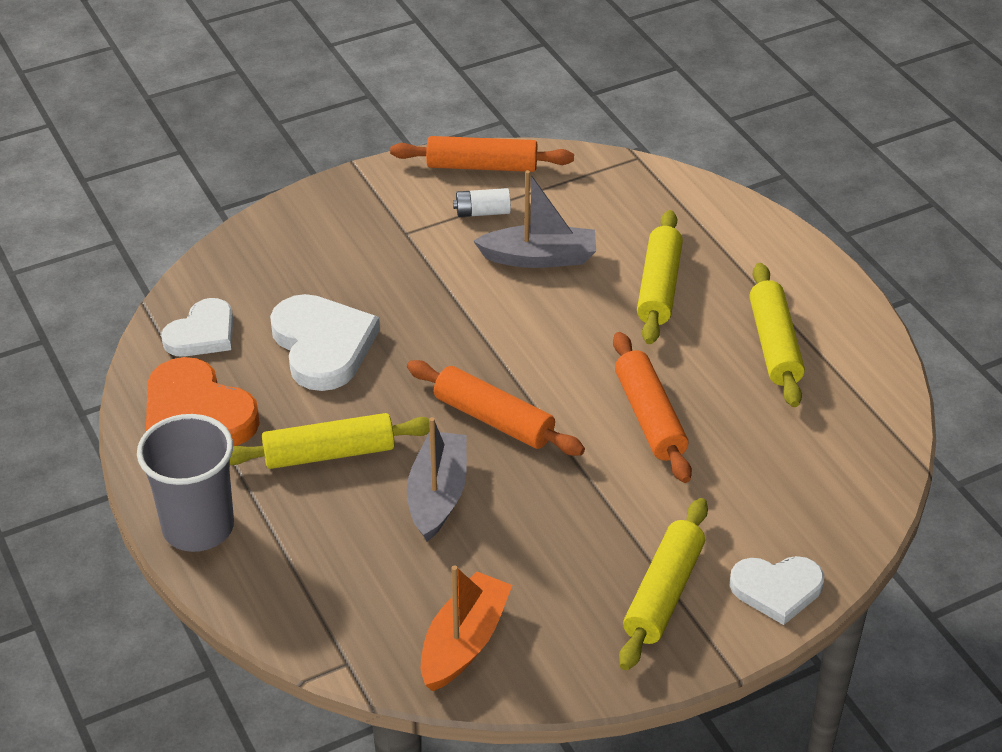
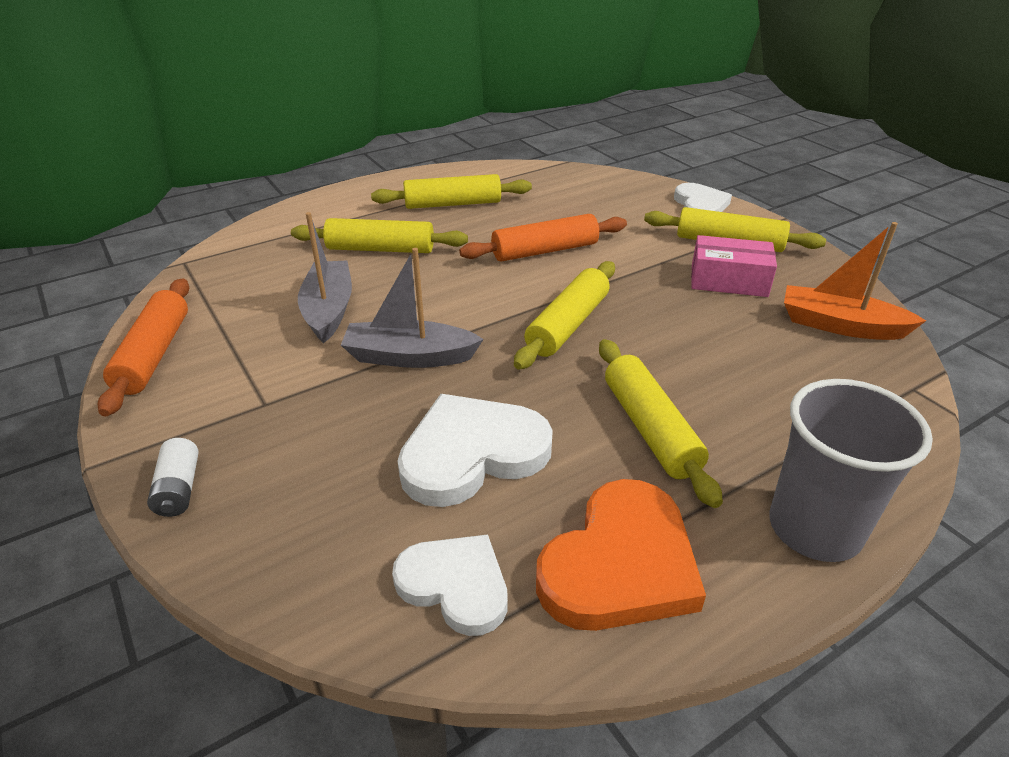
camera: 95 degrees left, 5 degrees down
orange rolling pin [407,360,585,456] -> yellow rolling pin [514,261,615,370]
grey boat [407,417,467,541] -> grey boat moved to [341,248,484,368]
white battery [453,188,511,217] -> white battery moved to [147,438,198,517]
none -> pink box [691,235,777,297]

